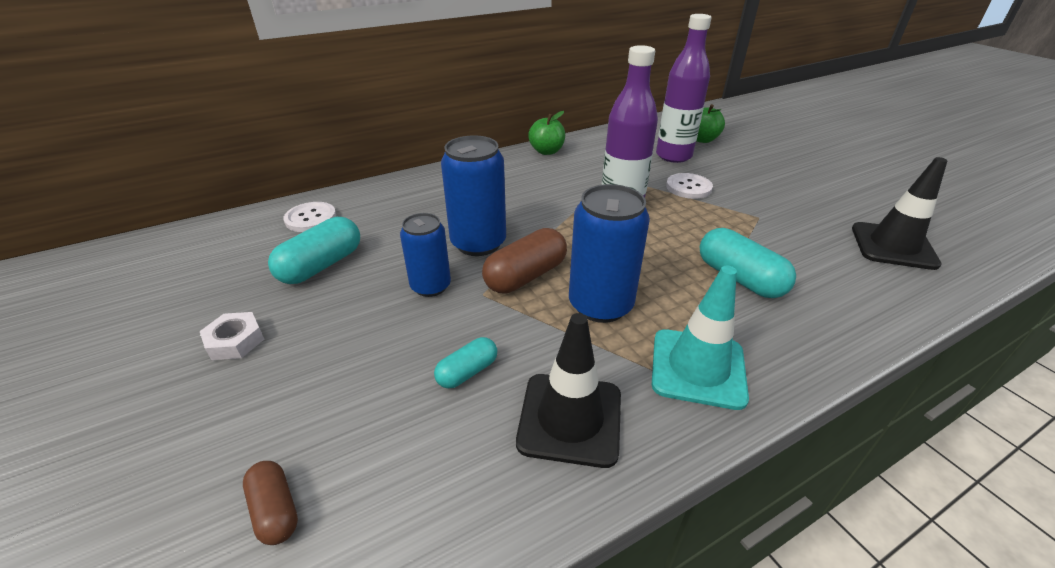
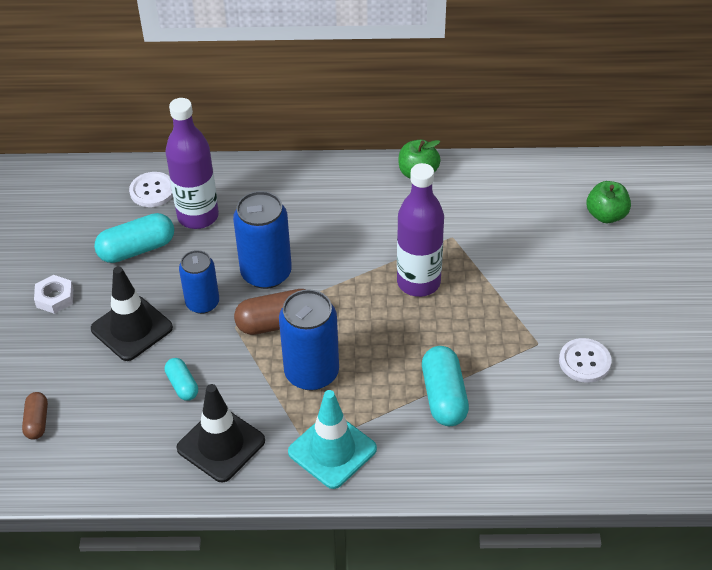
camera: 30 degrees right, 10 degrees up
turquoise capsule [434,337,497,389] -> turquoise capsule turned 75 degrees clockwise [165,358,198,401]
purple bottle [656,14,712,163] -> purple bottle moved to [165,98,219,229]
white button [666,173,713,199] -> white button moved to [559,338,612,383]
black traffic cone [852,157,947,270] -> black traffic cone moved to [91,266,173,361]

